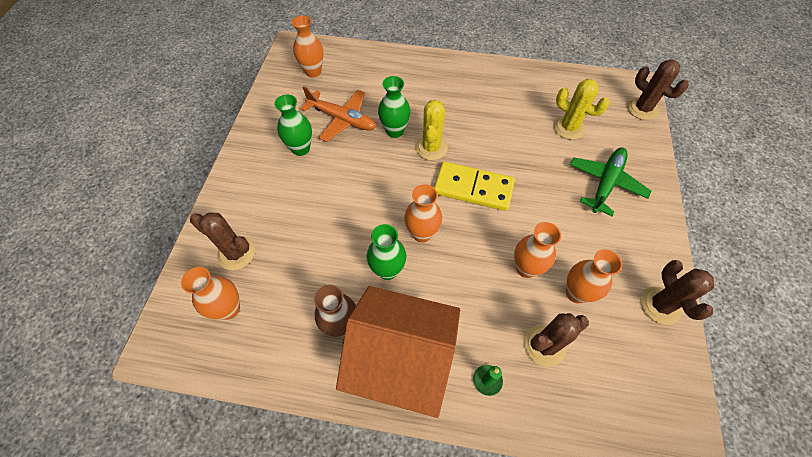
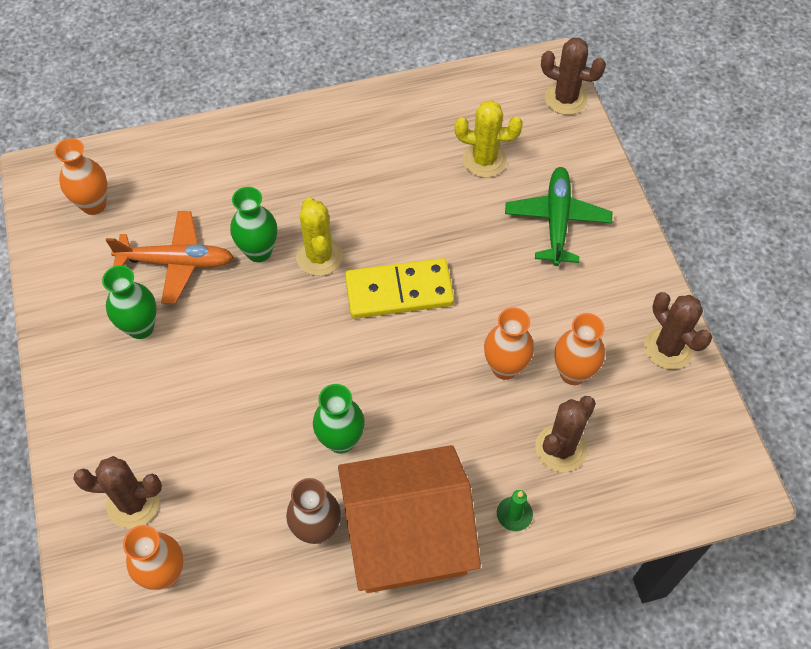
camera: 25 degrees left, 0 degrees up
orange vase [404,184,442,243] -> none

